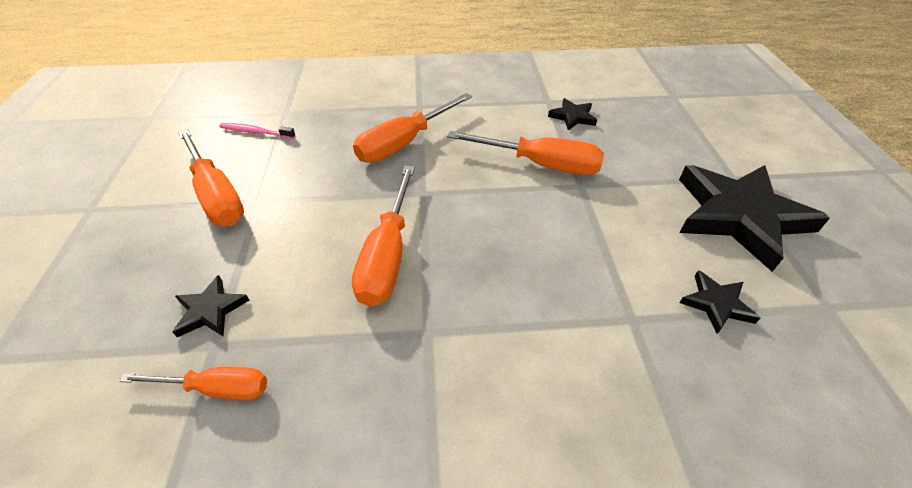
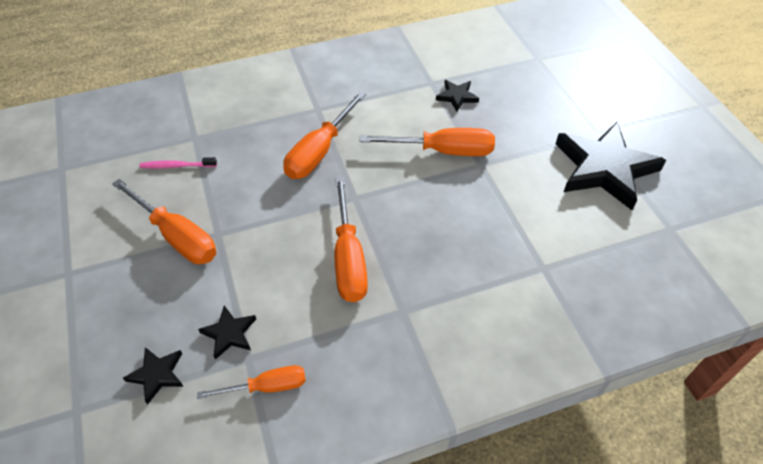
camera: 15 degrees left, 5 degrees up
black star [680,270,760,334] -> black star moved to [123,347,184,405]

